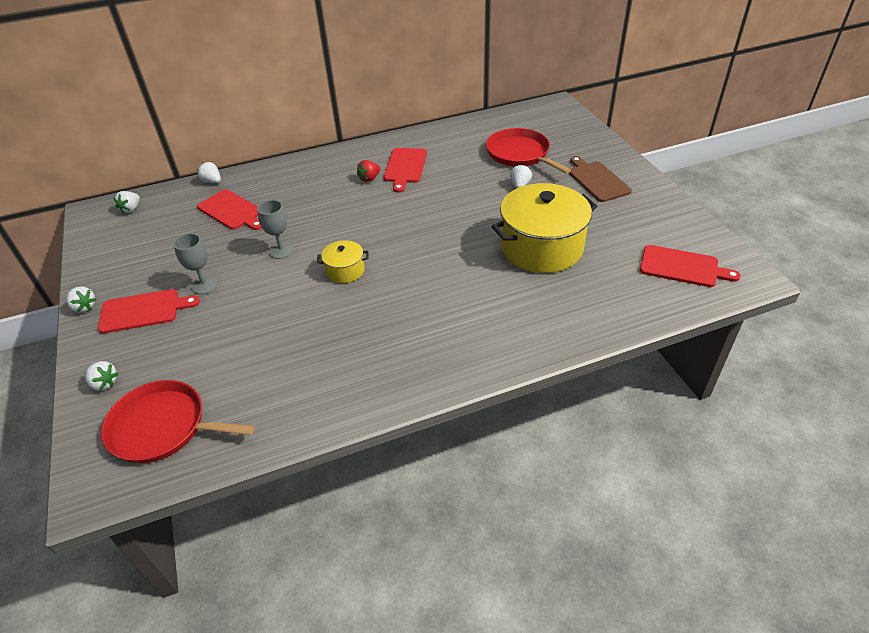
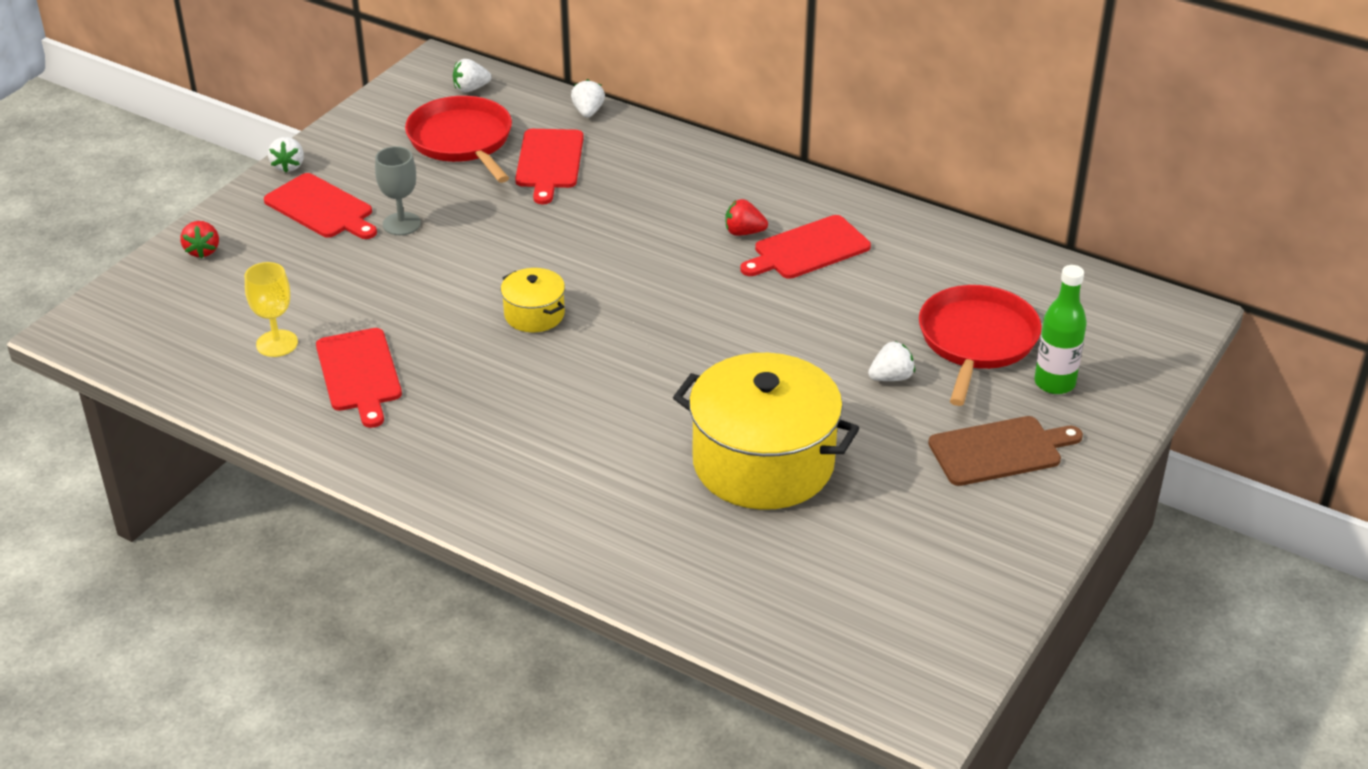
camera: 50 degrees right, 5 degrees down
white strawberry [84,361,118,391] -> red strawberry [180,221,219,258]
red pan [101,380,255,463] -> red pan moved to [405,96,512,183]
grey goblet [257,200,294,259] -> none
brown cutting board [569,156,632,202] -> brown cutting board turned 45 degrees clockwise [928,416,1083,486]
red cutting board [640,245,741,287] -> red cutting board moved to [316,328,402,428]
none -> yellow goblet [245,262,298,357]
none -> green bottle [1034,265,1087,394]

